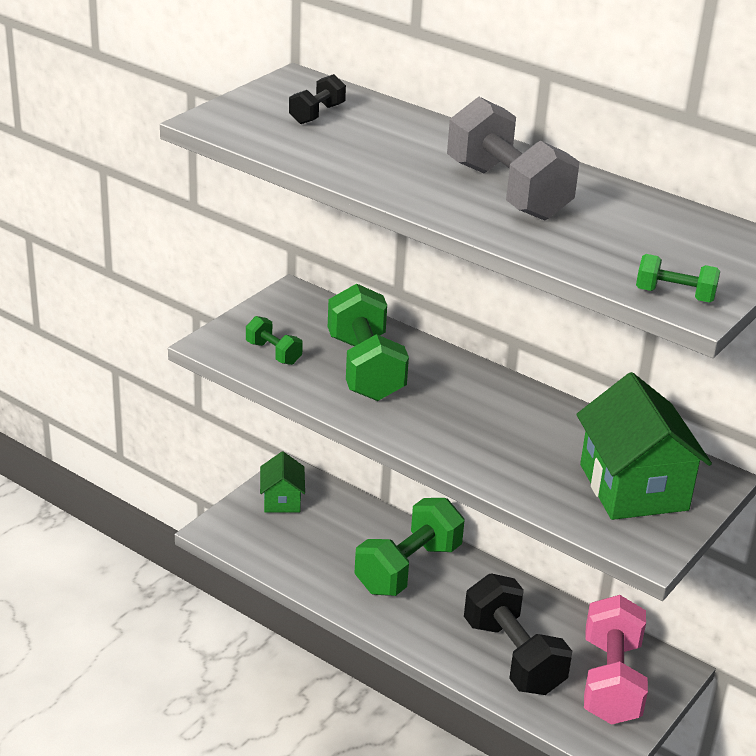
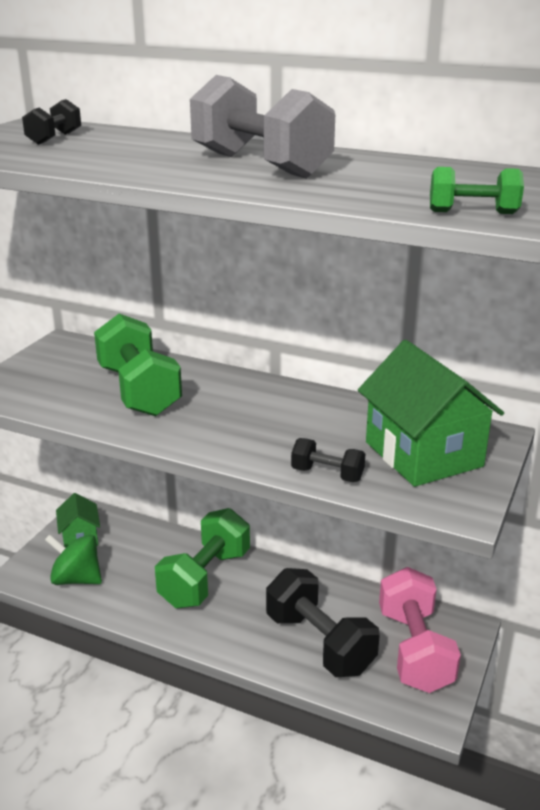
camera: 10 degrees left, 5 degrees down
green dumbbell [246,316,303,365] -> none
none -> green spinning top [45,535,102,585]
none -> black dumbbell [291,438,365,482]

